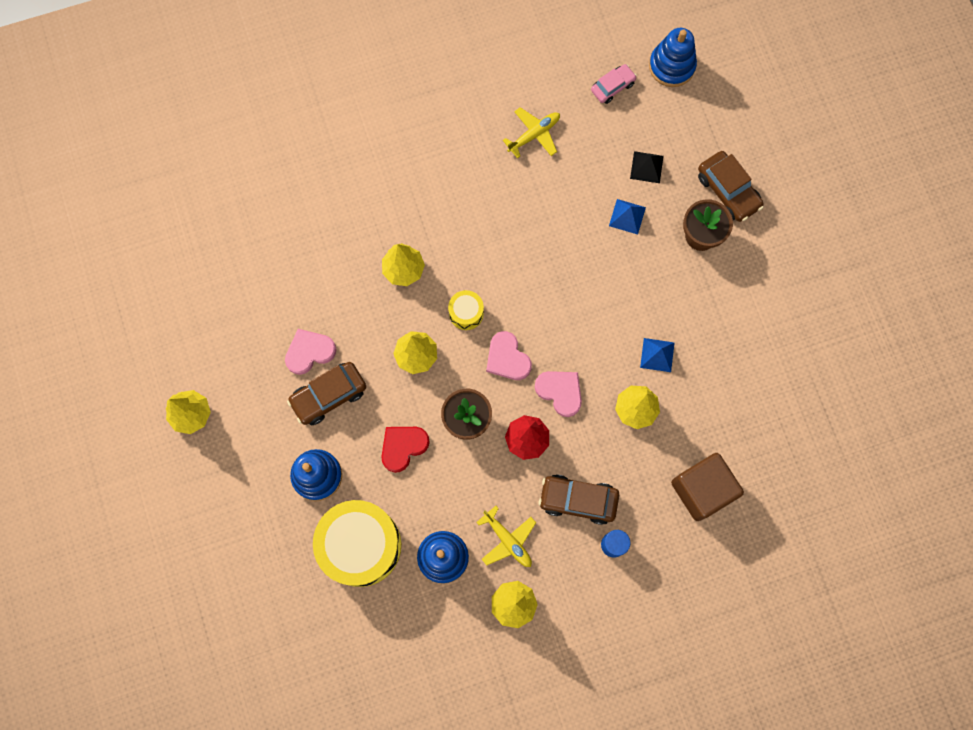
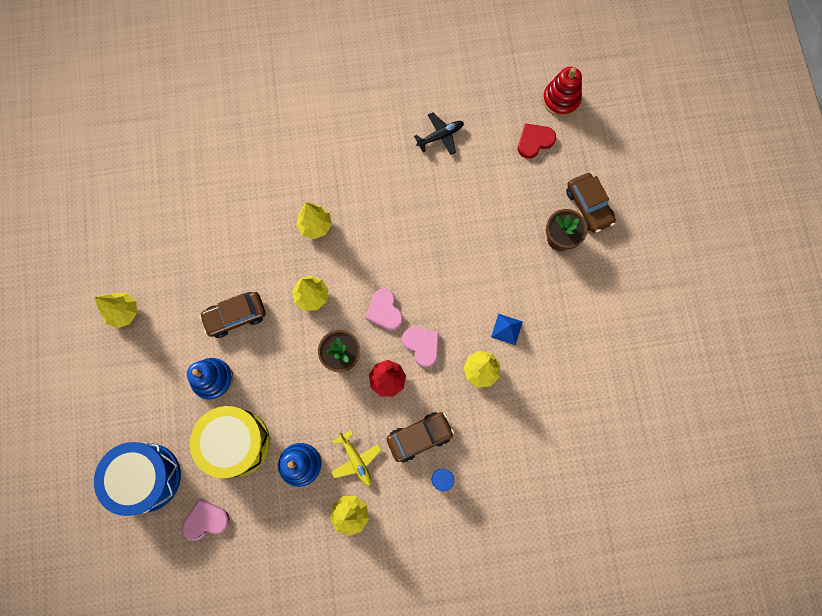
camera: 10 degrees right, 0 degrees up
pink heart [285,329,337,375] -> pink heart moved to [182,499,230,541]
red heart [381,427,430,473] -> red heart moved to [518,123,556,159]
yellow drum [448,290,484,330] -> none
yellow plane [503,107,560,158] -> black plane [414,112,464,155]
brown car [539,475,619,525] -> brown car turned 135 degrees clockwise [387,412,454,463]
pink car [591,64,637,104] -> none
blue pyramid [609,199,646,235] -> none
black pyramid [630,151,664,183] -> none
blue stacking toy [649,28,697,87] -> red stacking toy [543,67,582,117]
brown cube [671,453,744,521] -> none
none -> blue drum [94,442,181,516]

